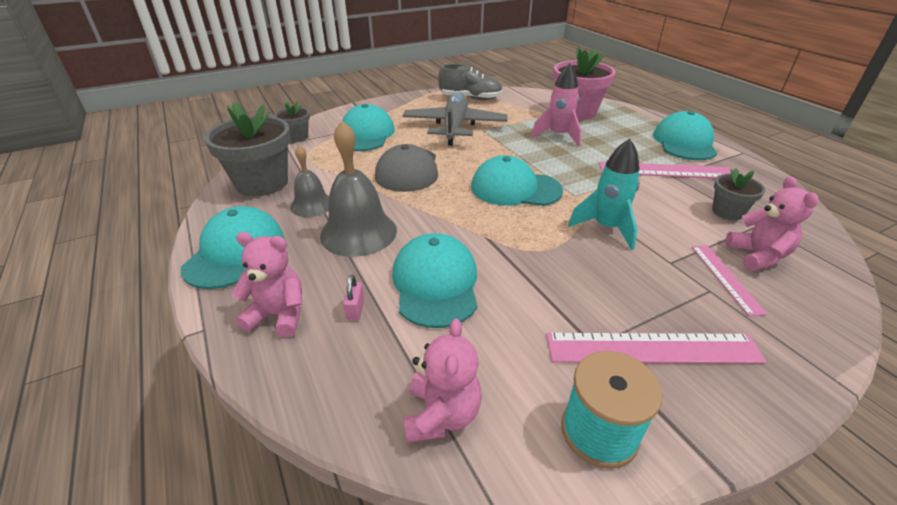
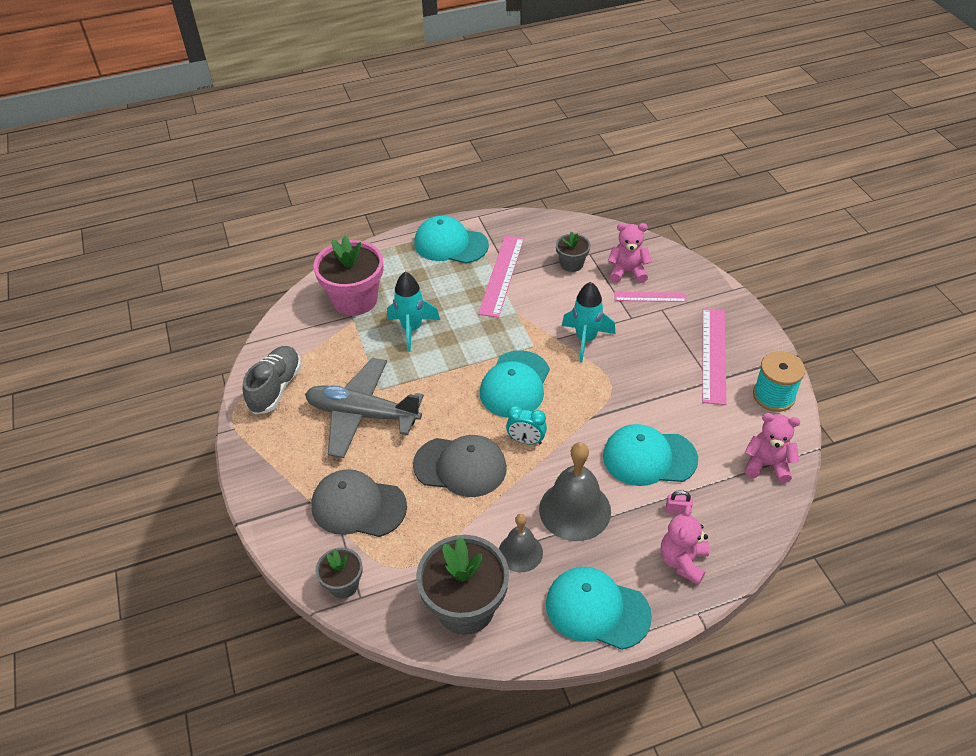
camera: 80 degrees left, 10 degrees up
turquoise cap [342,104,395,151] -> grey cap [311,469,407,537]
pink rocket [531,64,582,147] -> turquoise rocket [387,272,440,352]
none -> turquoise clock [506,406,547,445]

